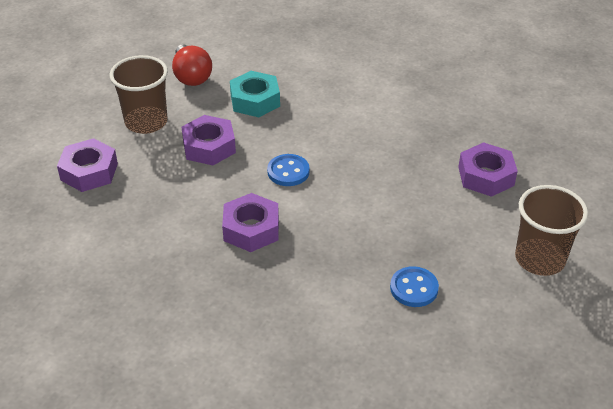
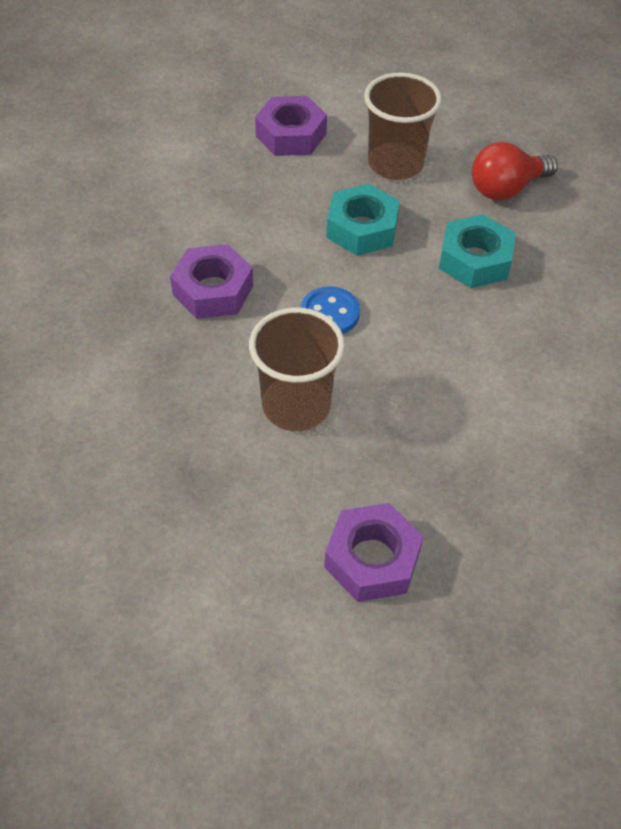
camera: 80 degrees right, 10 degrees up
purple nut [181,115,236,165] -> turquoise nut [326,184,400,256]
blue button [390,266,439,307] -> none
brown cup [515,185,588,276] -> brown cup moved to [249,308,345,431]

